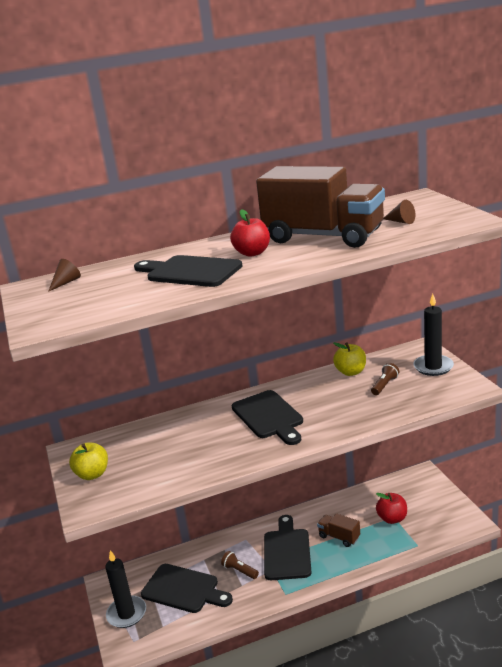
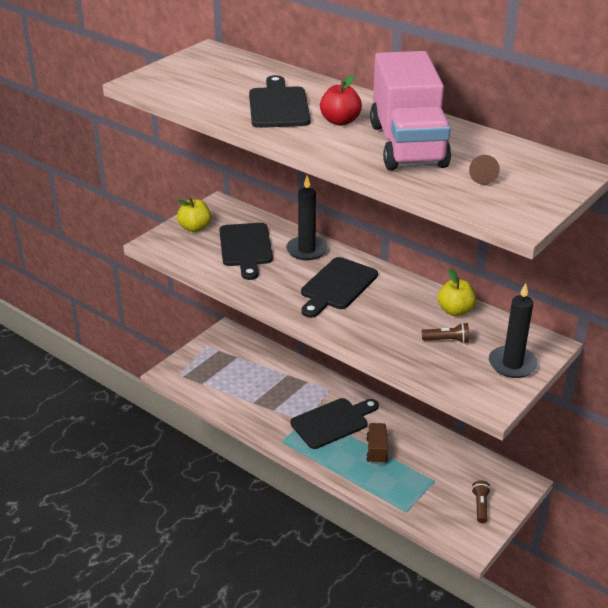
camera: 55 degrees right, 10 degrees up
brown cone [48,259,81,292] -> none
black candle [105,550,146,628] -> black candle moved to [286,176,328,260]
black cutting board [141,564,233,613] -> black cutting board moved to [219,223,273,280]
brown flashlight [221,551,259,579] -> brown flashlight moved to [472,480,491,523]
brown truck [256,166,385,248] -> pink truck [370,51,451,170]
red apple [376,493,407,524] -> none

